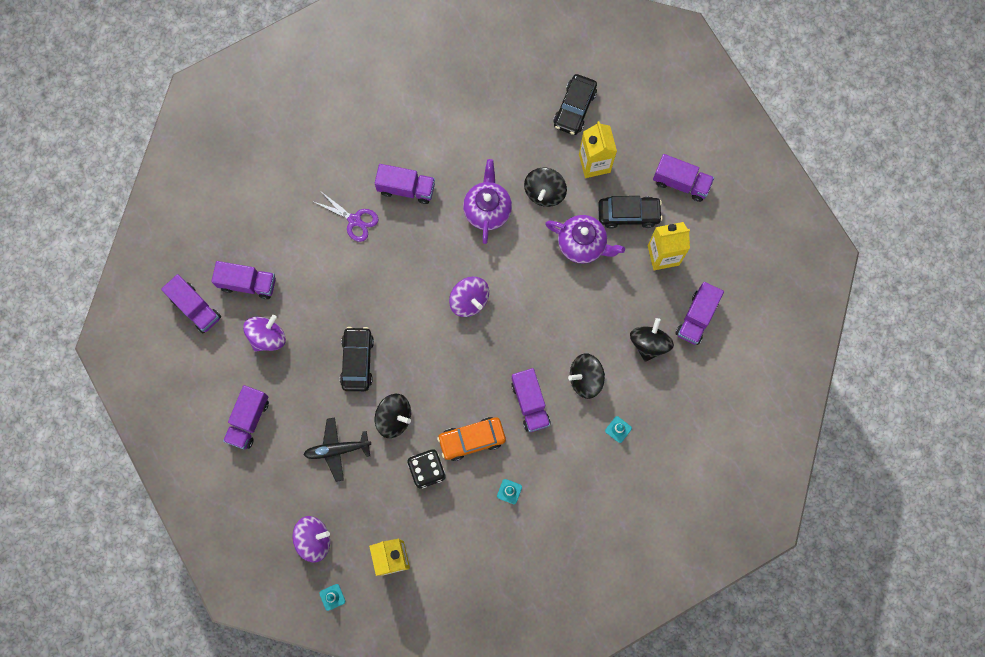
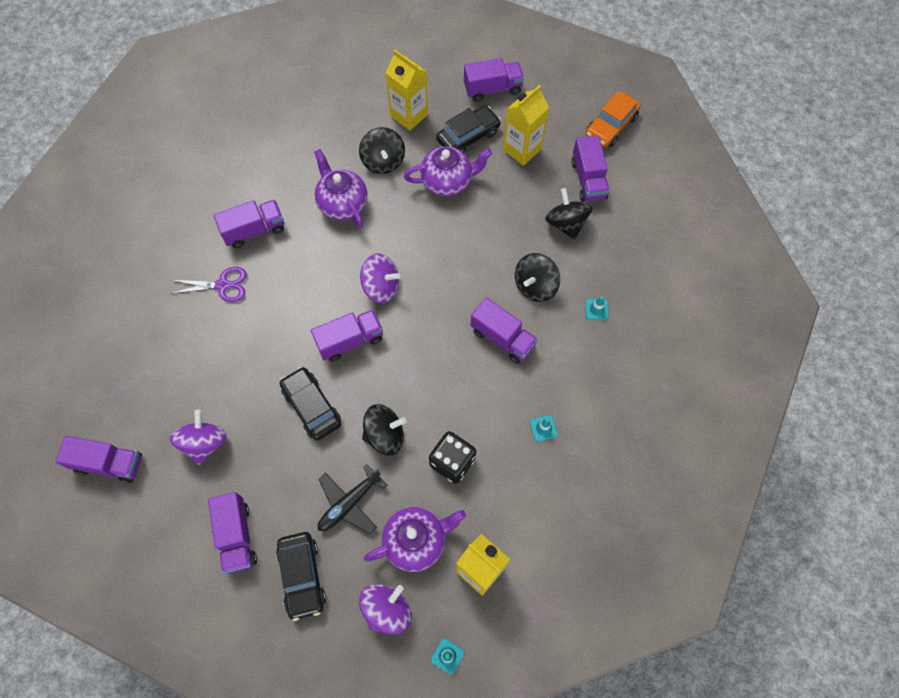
camera: 35 degrees left, 10 degrees down
purple truck [211,261,276,299] -> purple truck moved to [311,309,383,362]
orange car [437,417,506,461] -> orange car moved to [586,91,641,147]
black car [554,74,597,135] -> black car moved to [276,532,326,621]
none -> purple teapot [364,507,466,572]

